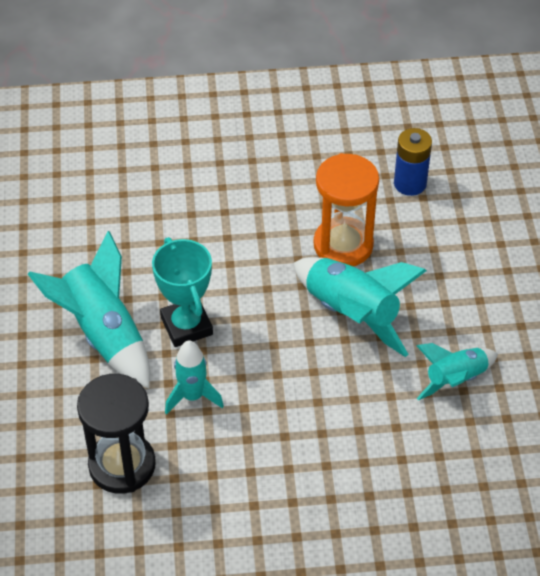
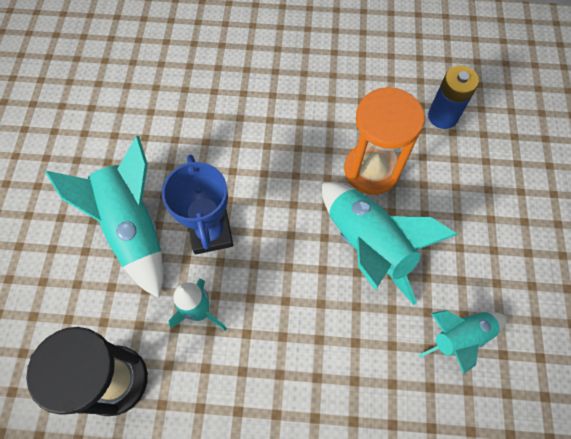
camera: 10 degrees right, 15 degrees up
turquoise trophy [152,237,213,347] -> blue trophy [162,155,233,255]

